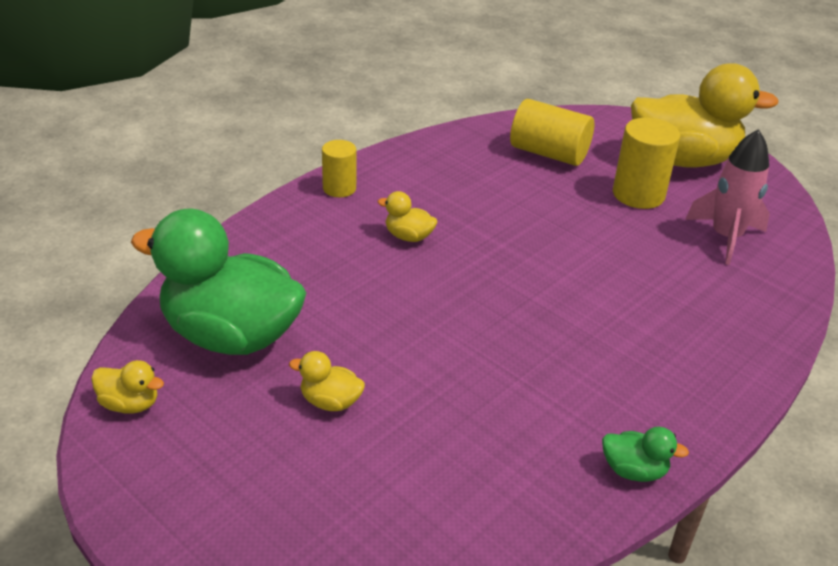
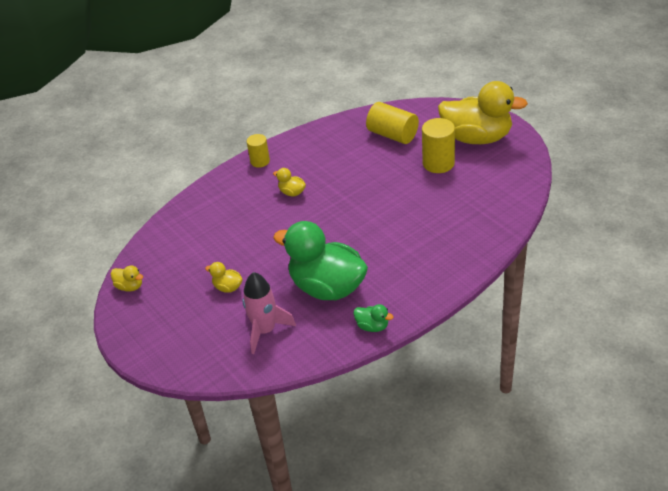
camera: 15 degrees right, 5 degrees up
green duck [131,208,307,355] -> green duck moved to [273,221,368,300]
pink rocket [685,129,770,265] -> pink rocket moved to [243,272,296,354]

